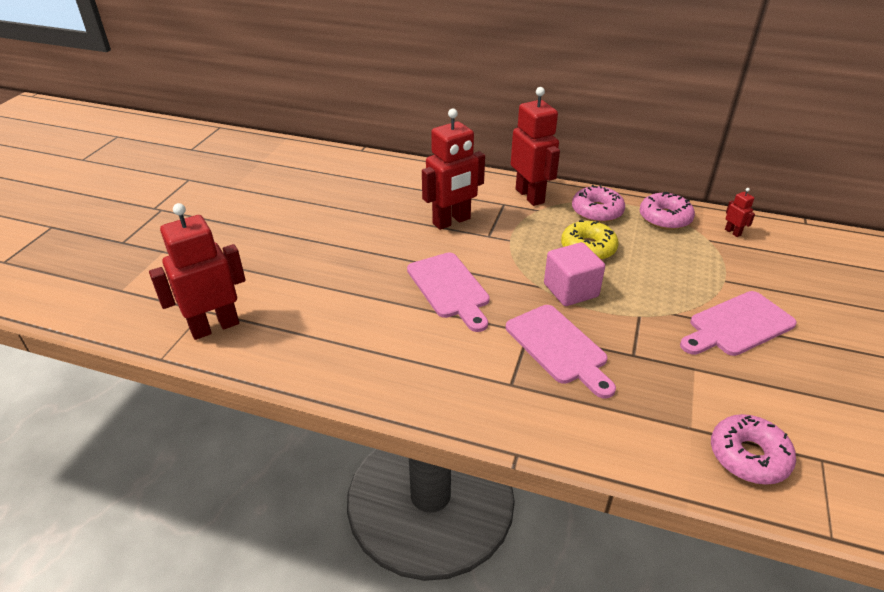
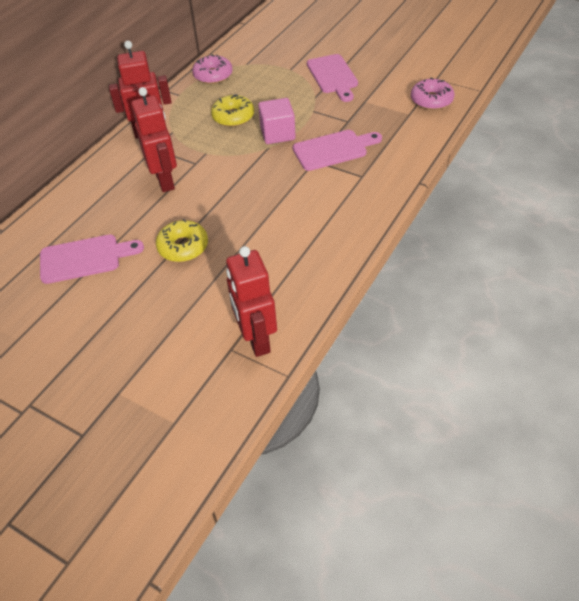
camera: 75 degrees left, 10 degrees up
pink cutting board [407,253,490,332] -> pink cutting board moved to [40,235,144,284]
pink donut [572,185,625,223] -> none
red robot [725,188,755,237] -> none
none -> yellow donut [156,219,208,262]

